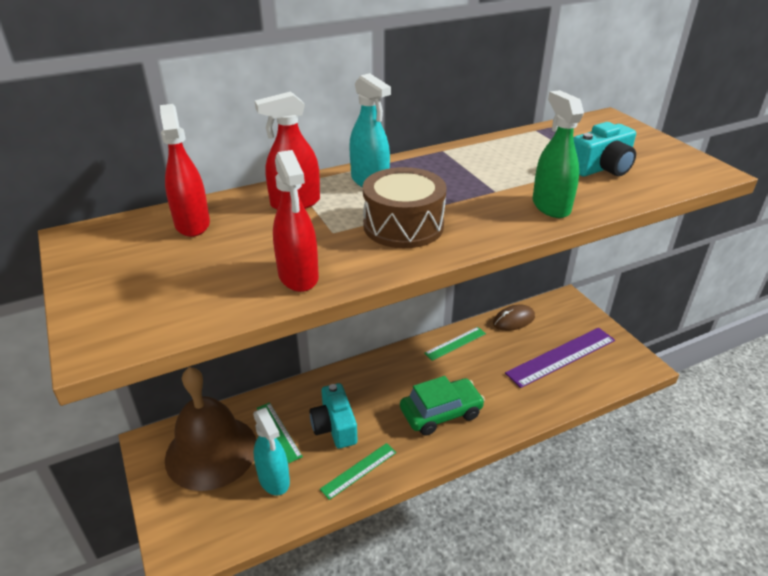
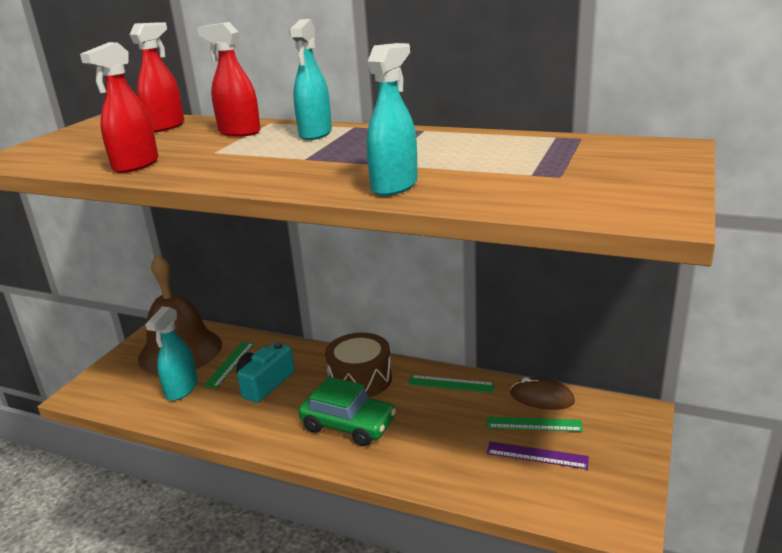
camera: 50 degrees right, 10 degrees down
green ruler [320,443,396,500] -> green ruler moved to [487,416,583,432]
brown drum [363,167,447,248] -> brown drum moved to [325,333,392,397]
purple ruler [505,328,615,388] -> purple ruler [487,442,589,469], size x0.56
green spray bottle [532,90,584,218] -> turquoise spray bottle [367,43,418,196]
turquoise camera [573,122,636,177] -> none

